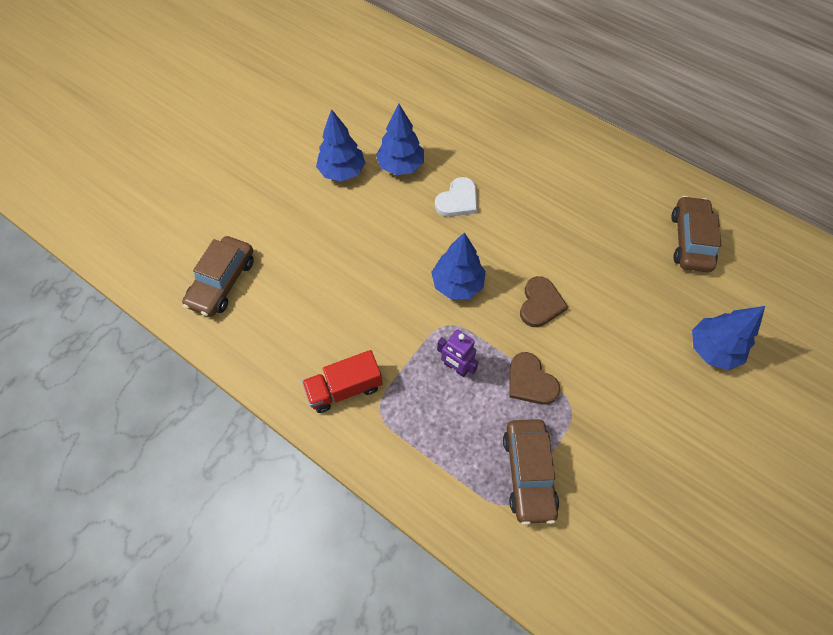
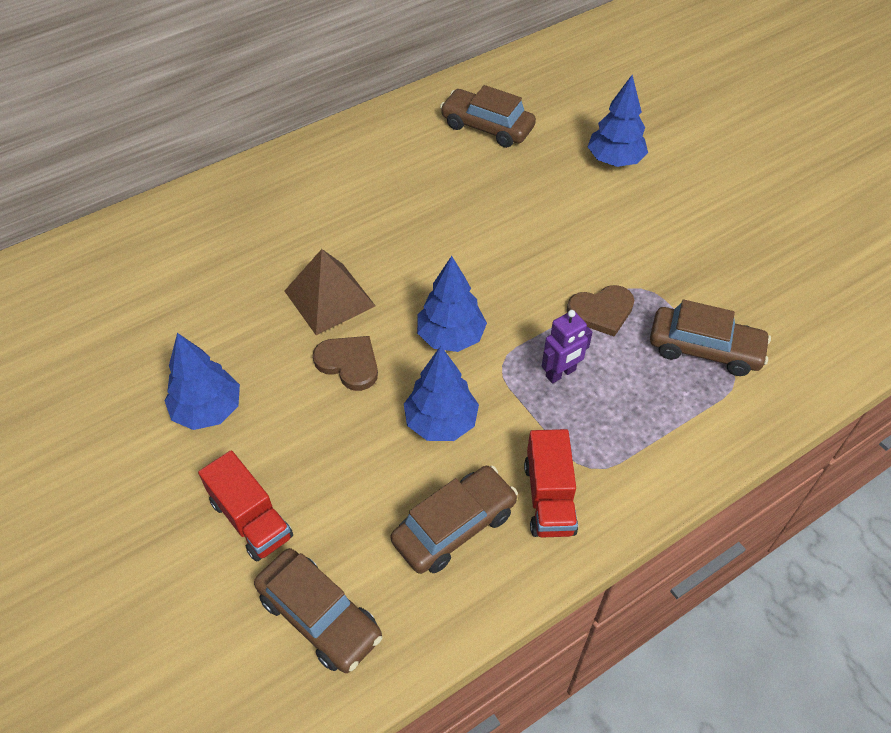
camera: 70 degrees left, 10 degrees down
blue tree [376,103,424,175] -> blue tree moved to [404,346,479,441]
white heart [435,177,477,217] -> brown pyramid [285,249,376,335]
brown heart [520,276,568,327] -> brown heart moved to [313,336,378,391]
none -> red truck [198,450,293,562]
none -> brown car [391,466,518,574]

